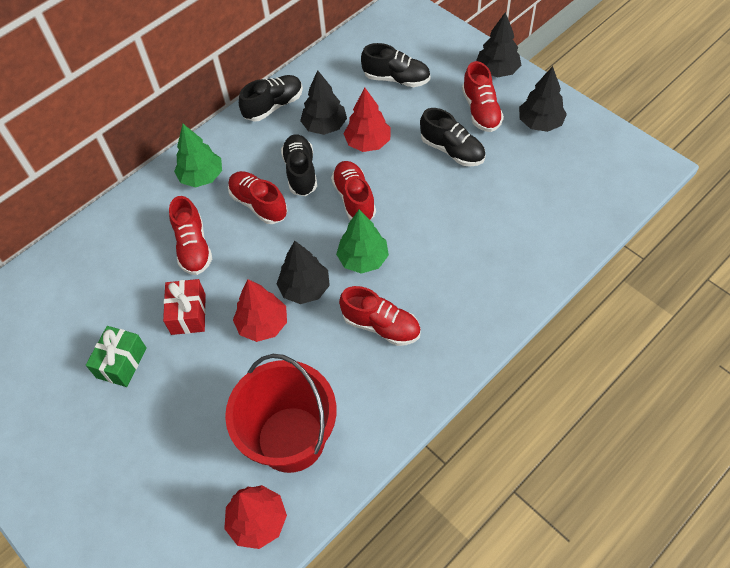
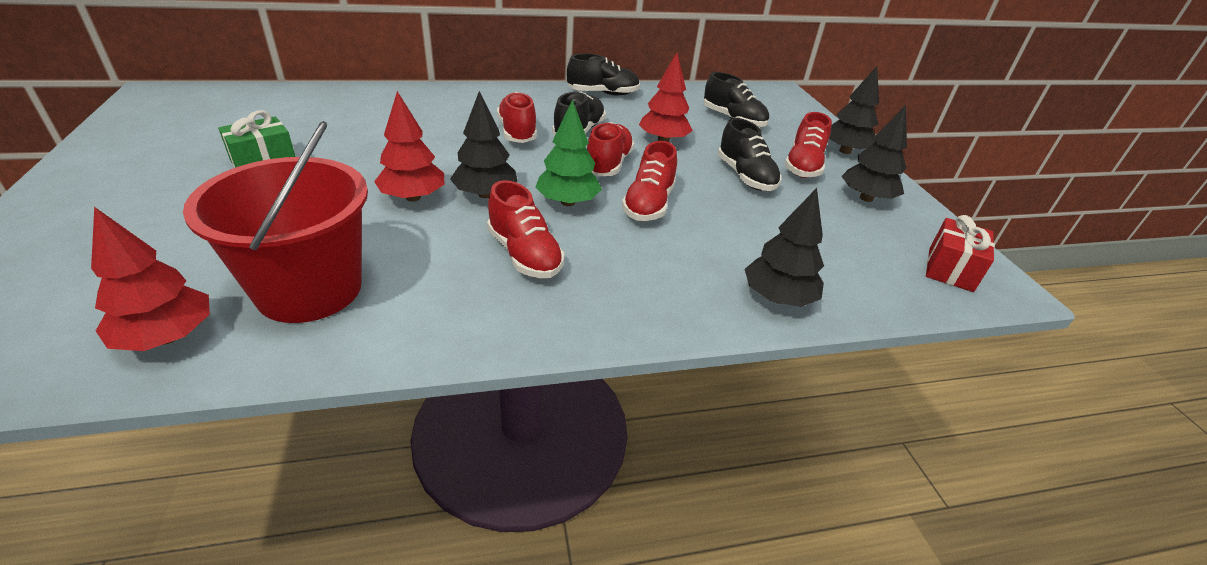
camera: 25 degrees right, 20 degrees down
red gift [163,279,206,335] -> red gift moved to [926,215,995,292]
red shoe [169,196,212,275] -> red shoe moved to [622,141,677,221]
green tree [174,124,222,188] -> none
black tree [300,70,347,135] -> black tree moved to [745,188,824,307]

